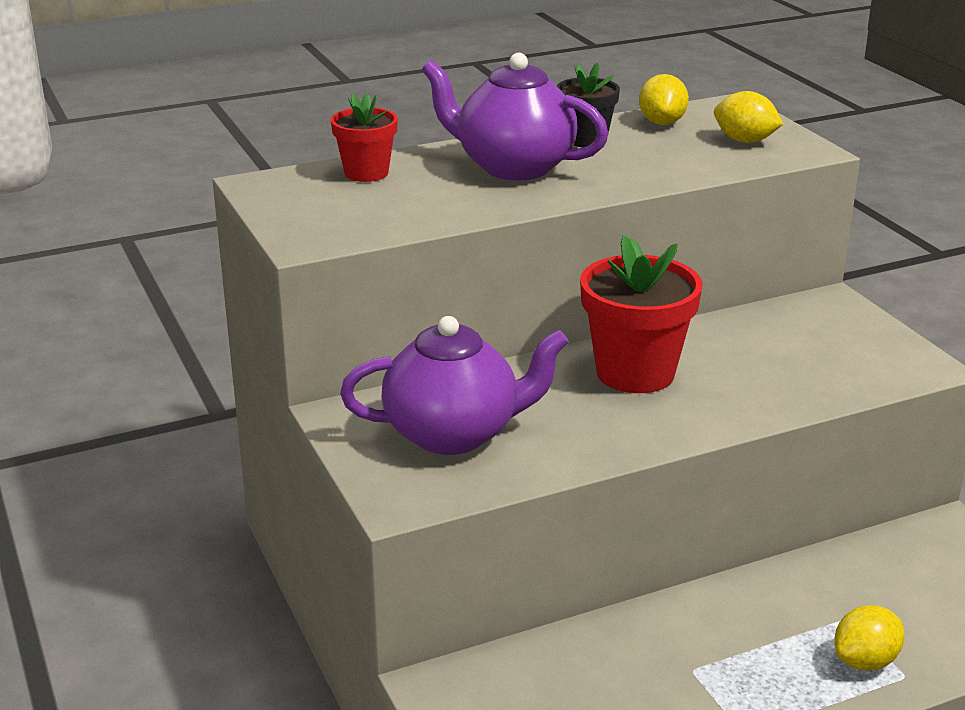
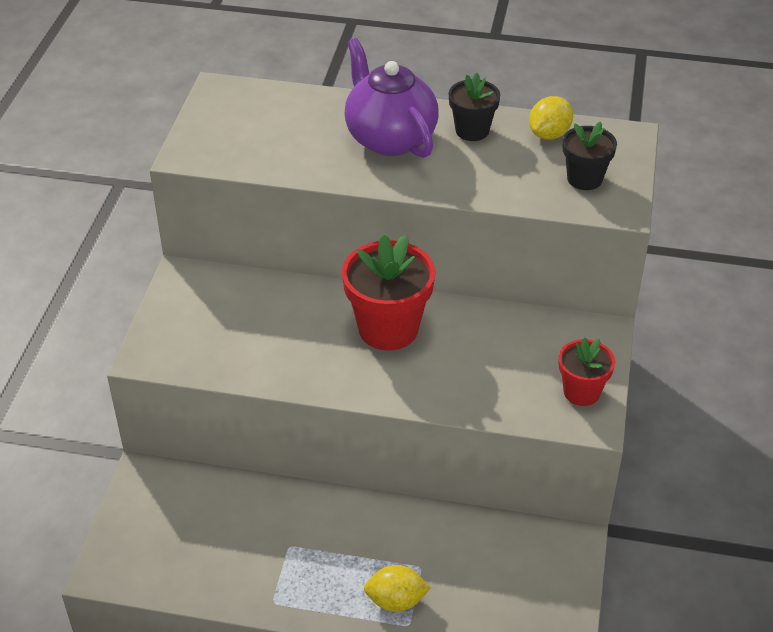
camera: 35 degrees right, 15 degrees up
red flower pot [331,93,398,182] -> red flower pot moved to [559,337,615,406]
purple teapot [340,316,569,455] -> none
yellow lemon [714,91,783,143] -> black flower pot [563,121,617,190]

